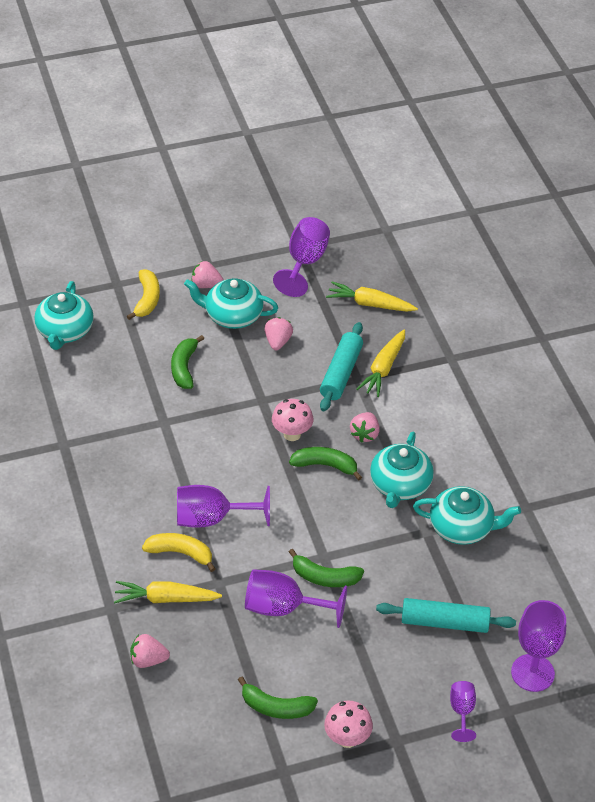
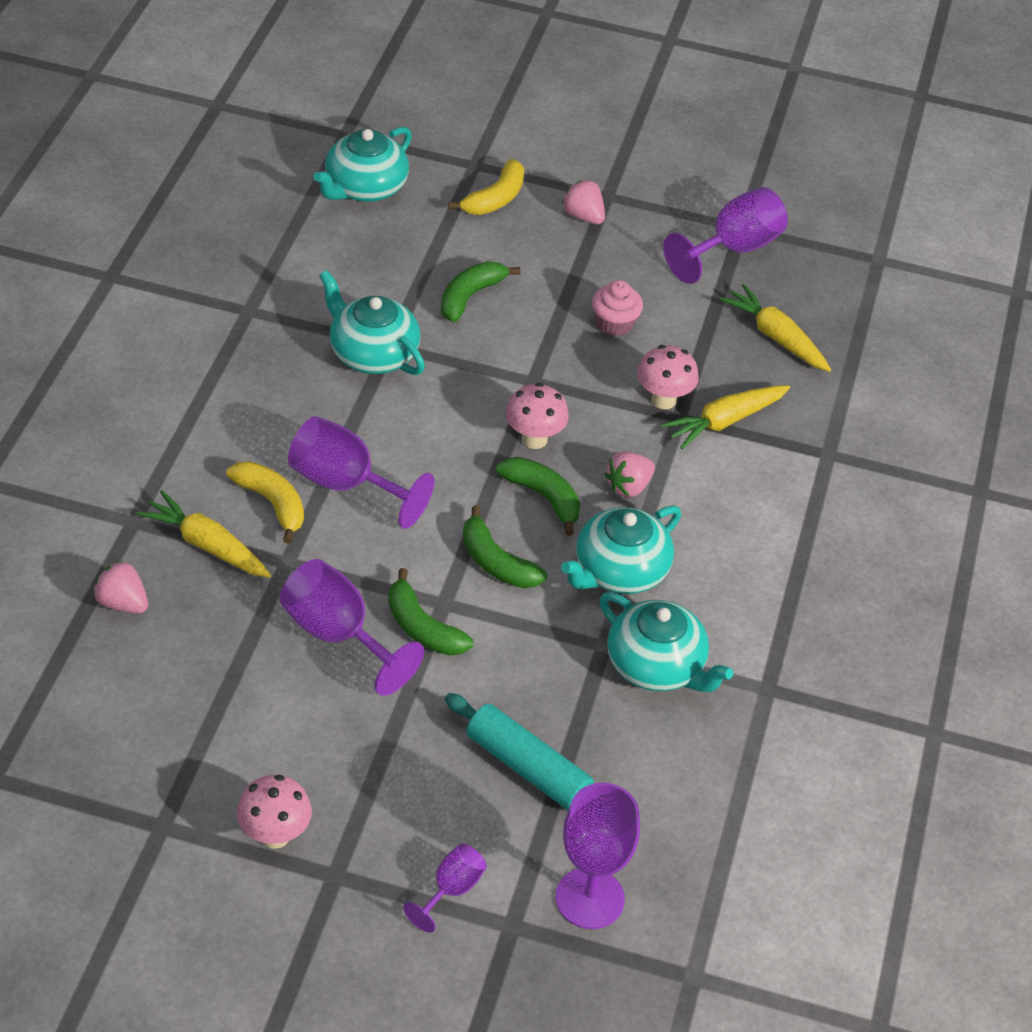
camera: 30 degrees right, 0 degrees up
turquoise teapot [184,278,278,329] -> turquoise teapot moved to [319,270,425,375]
green banana [238,676,318,719] -> green banana moved to [463,505,547,588]
pink strawberry [264,317,293,350] -> pink cupcake [592,280,643,336]
turquoise rolling pin [320,322,363,411] -> pink mushroom [637,345,699,409]

